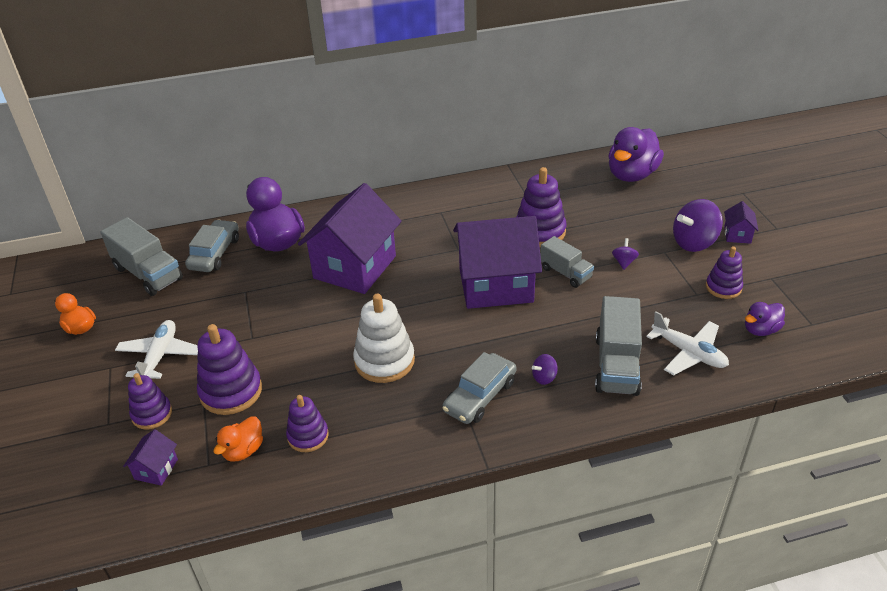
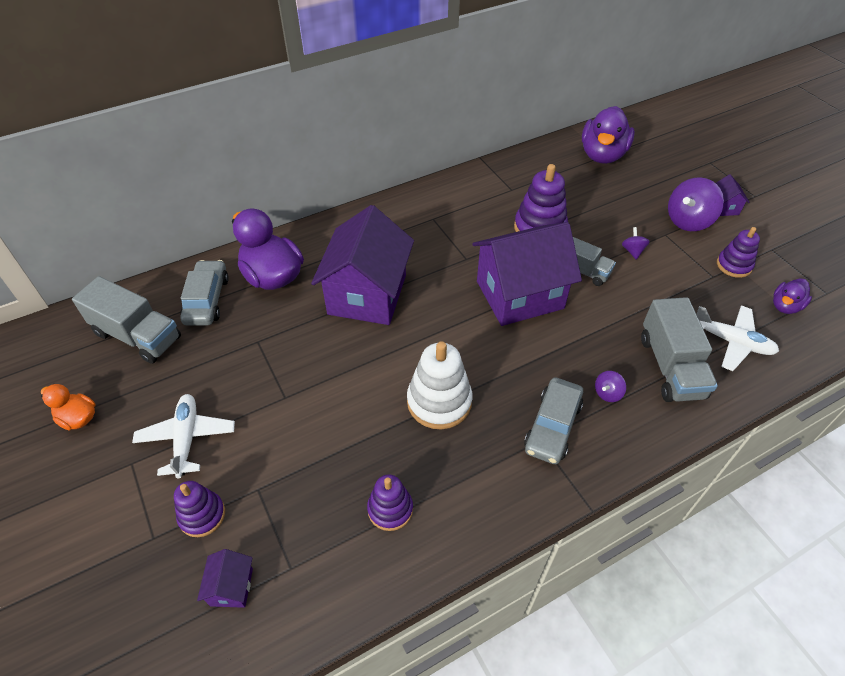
camera: 15 degrees left, 10 degrees up
purple stacking toy [197,324,262,415] -> none
orange duck [214,416,263,462] -> none

